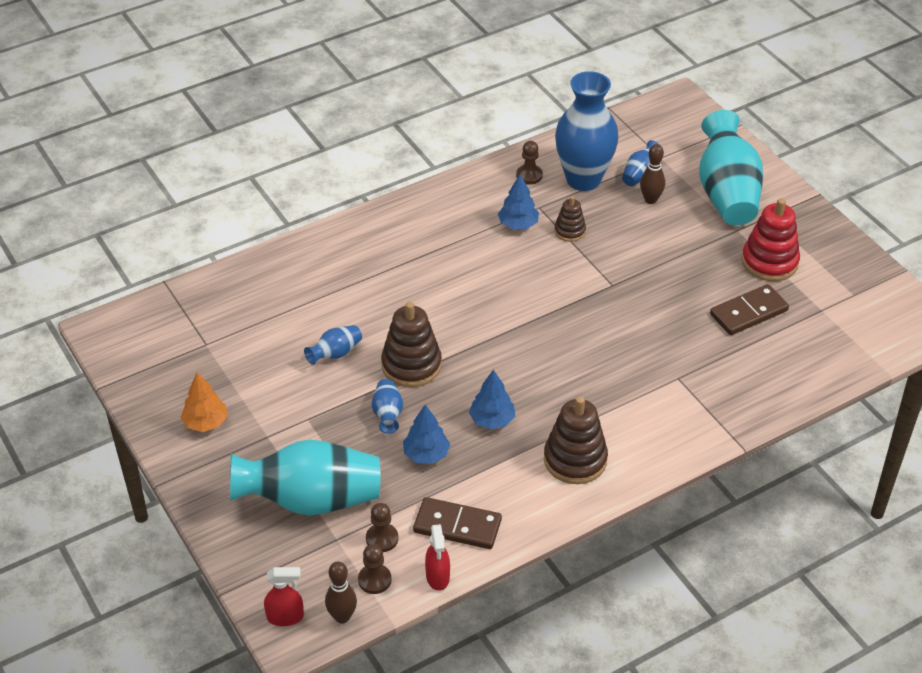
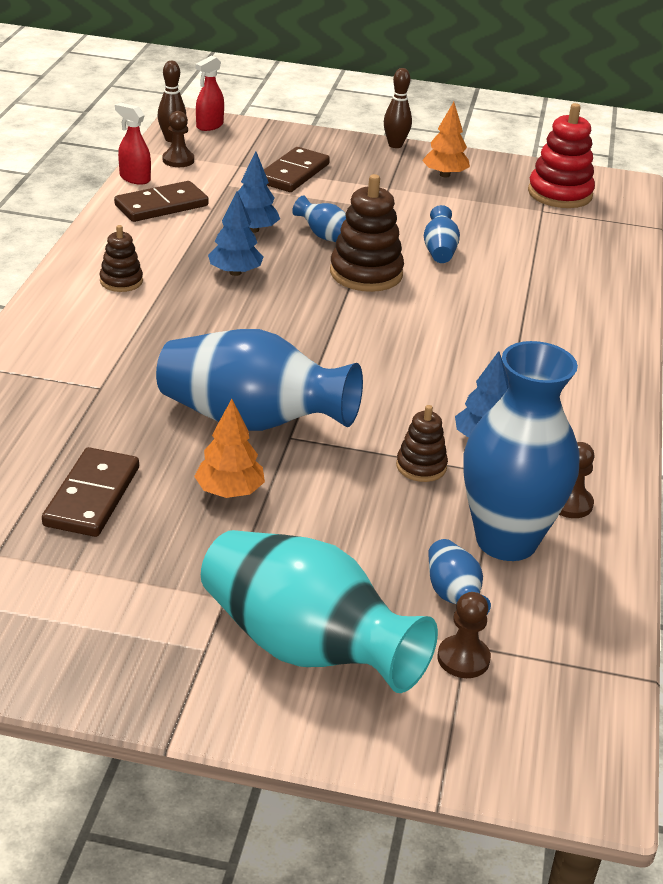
camera: 130 degrees right, 10 degrees down
turquoise vase [230,440,381,516] -> brown domino [264,147,330,192]
brown pawn [366,503,398,552] -> brown pawn moved to [438,592,491,678]
brown stacking toy [544,396,608,484] -> brown stacking toy [100,225,143,292], size x0.56
brown bowling pin [640,144,665,204] -> brown bowling pin moved to [384,68,412,148]
red stacking toy [742,198,800,281] -> red stacking toy moved to [528,103,595,208]
none -> blue vase [156,329,363,431]
none -> orange tree [194,399,265,498]

